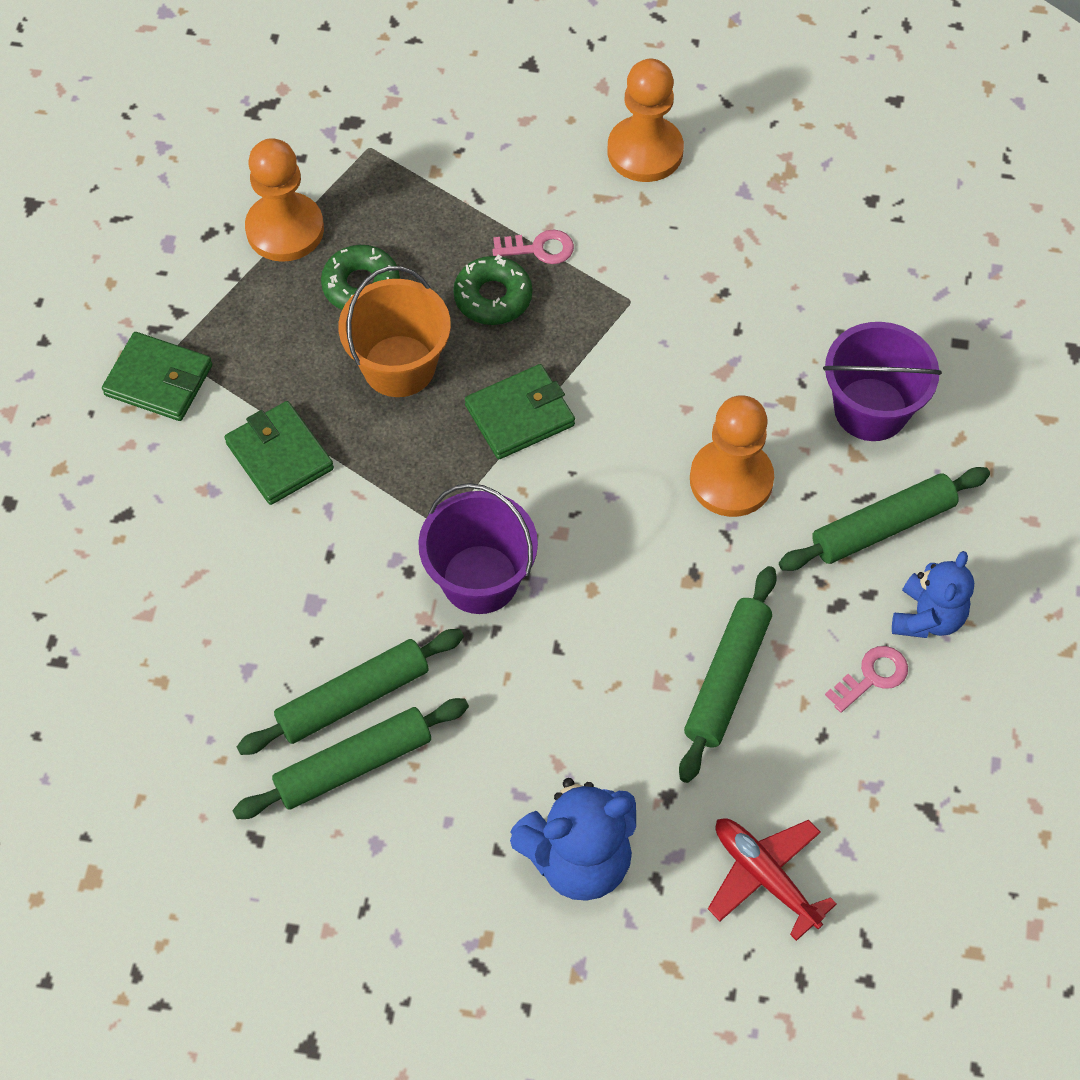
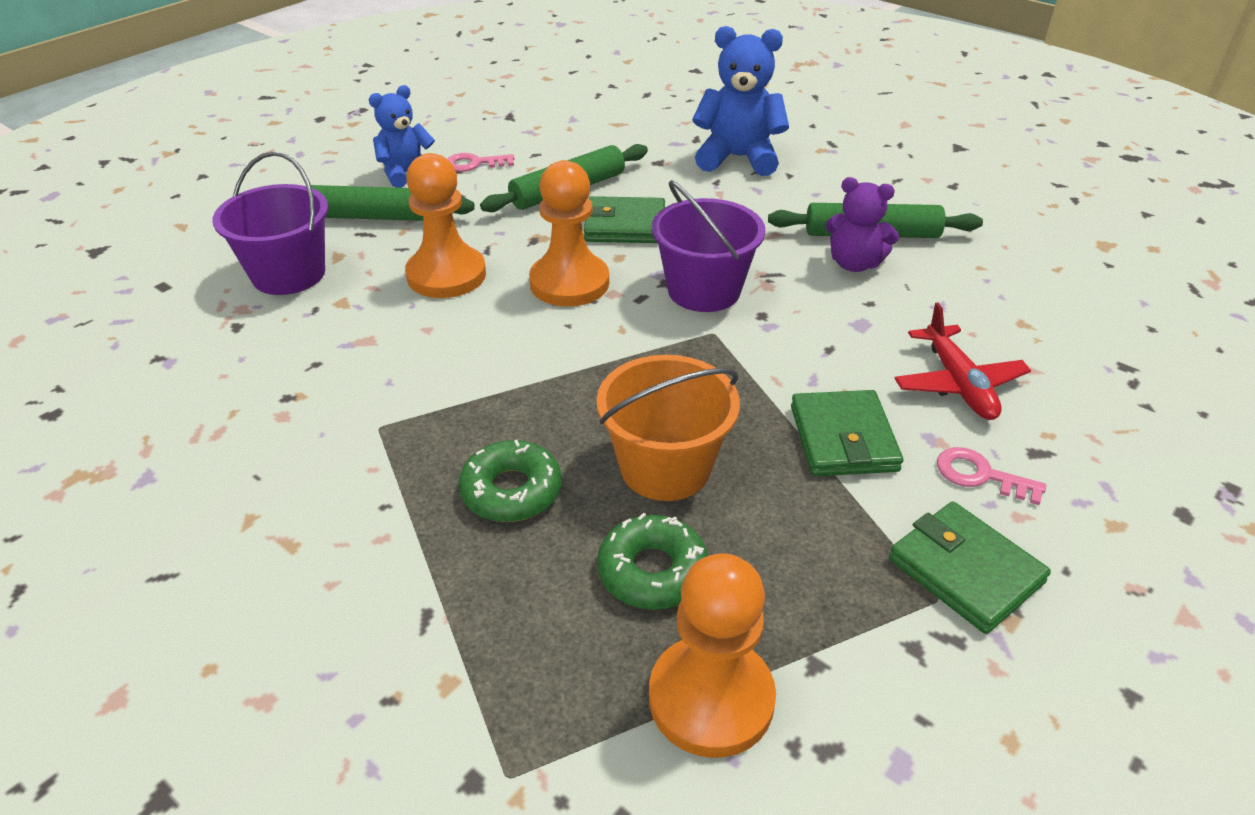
camera: 150 degrees left, 20 degrees down
green rolling pin [237,629,464,755] -> purple teddy bear [825,177,899,272]
green wallet [465,364,575,459] -> green wallet moved to [584,196,665,243]
pink key [492,230,574,264] -> pink key moved to [937,447,1046,505]
orange pawn [607,59,684,182] -> orange pawn moved to [529,160,609,307]
red plane [708,818,837,941] -> red plane moved to [894,303,1031,420]

